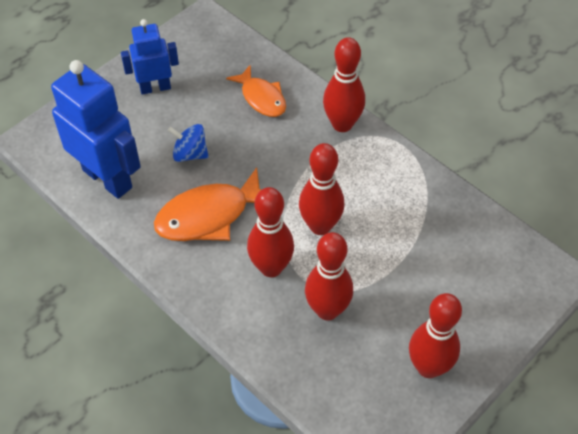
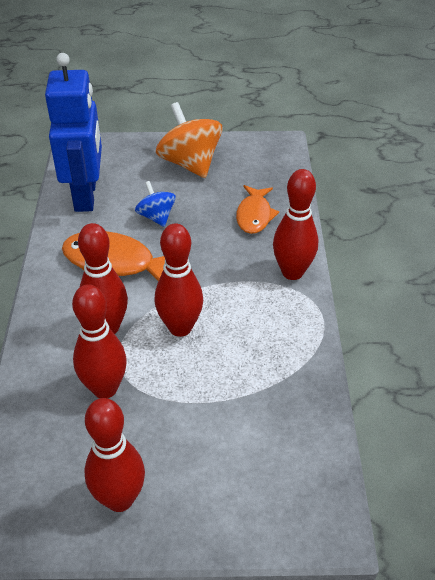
camera: 45 degrees right, 10 degrees down
blue robot [121,19,179,94] -> orange spinning top [156,102,222,178]

